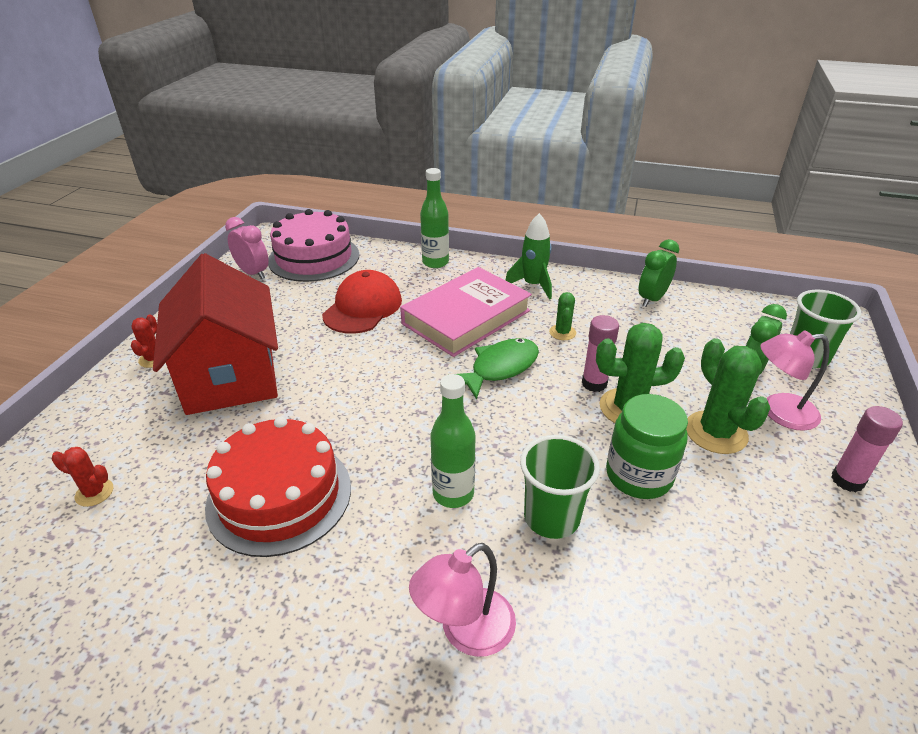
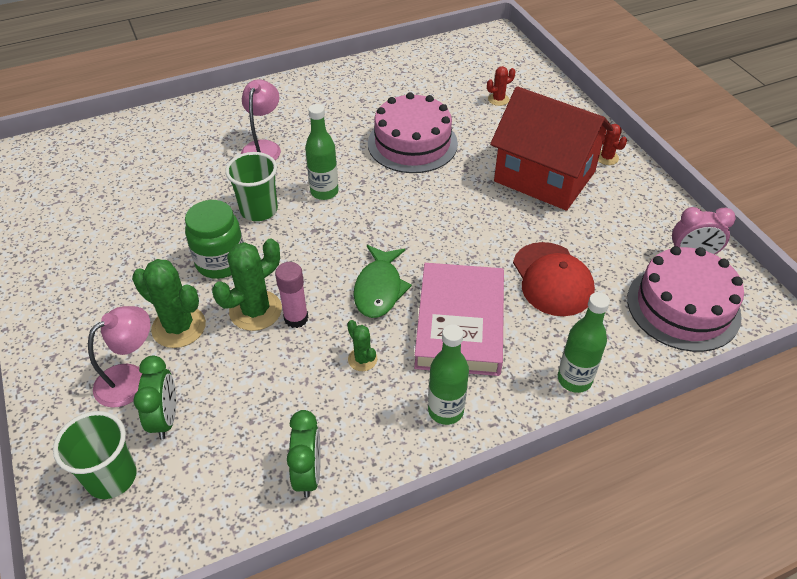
camera: 140 degrees right, 10 degrees up
red cake [205,416,351,557] -> pink cake [368,92,458,173]
green rocket [506,213,552,300] -> green bottle [428,324,469,425]
pink glue stick [832,406,903,492] -> none

